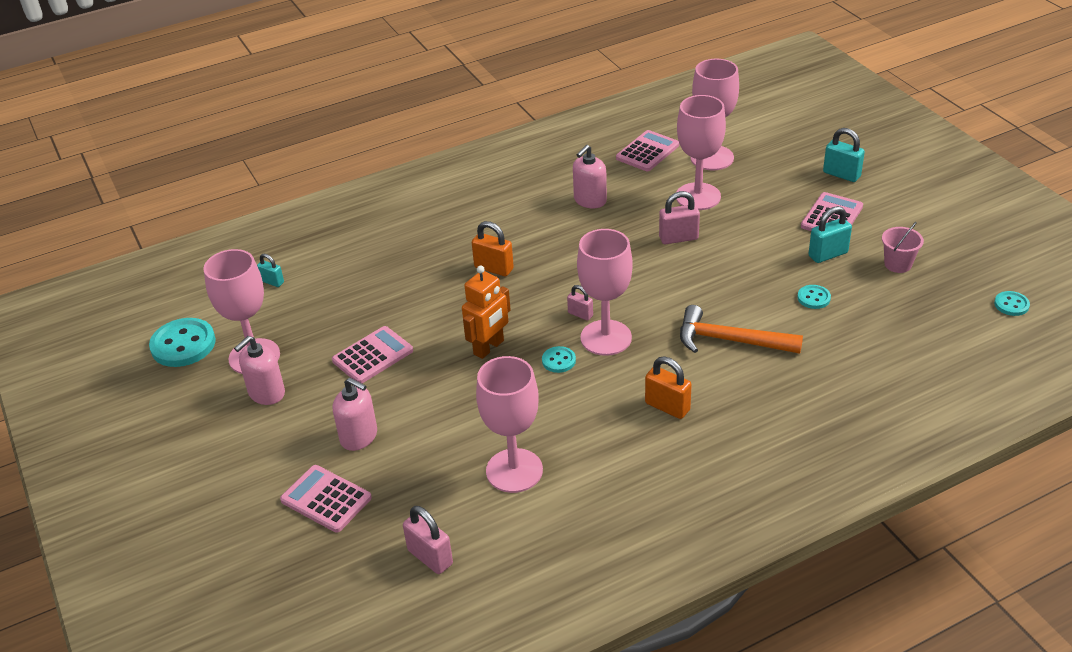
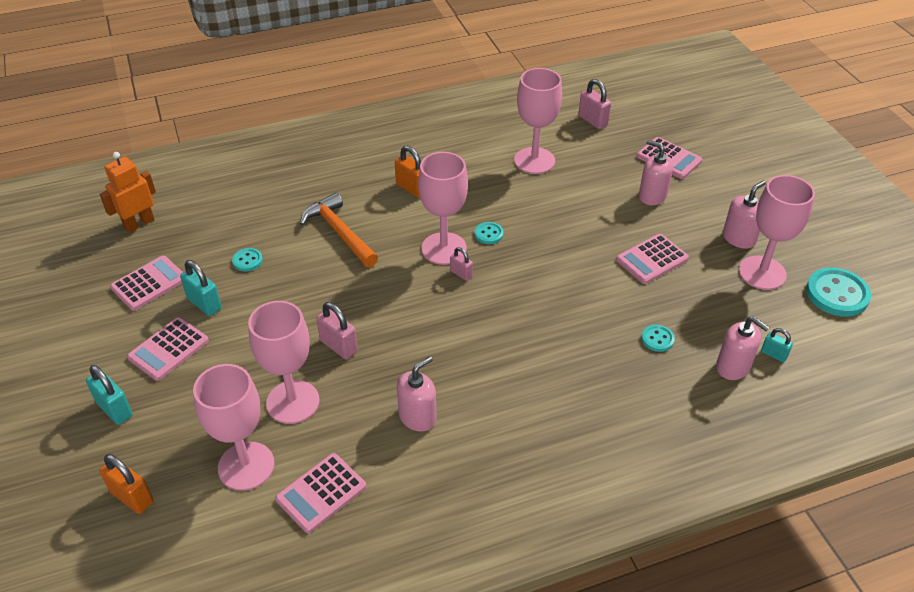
camera: 175 degrees left, 5 degrees up
orange robot [462,265,511,359] -> orange robot moved to [100,152,156,233]
orange padlock [472,221,514,276] -> orange padlock moved to [100,454,153,514]
pink padlock [659,191,700,244] -> pink padlock turned 45 degrees clockwise [316,302,358,359]
orange hammer [680,305,803,354] -> orange hammer turned 150 degrees counterclockwise [300,192,378,267]
turquoise padlock [808,206,852,263] -> turquoise padlock turned 60 degrees clockwise [180,260,222,316]
pink bucket [882,222,924,273] -> pink calculator [110,256,183,311]
turquoise button [994,291,1030,316] -> turquoise button moved to [642,325,675,352]
none -> pink soap dispenser [716,316,769,380]

